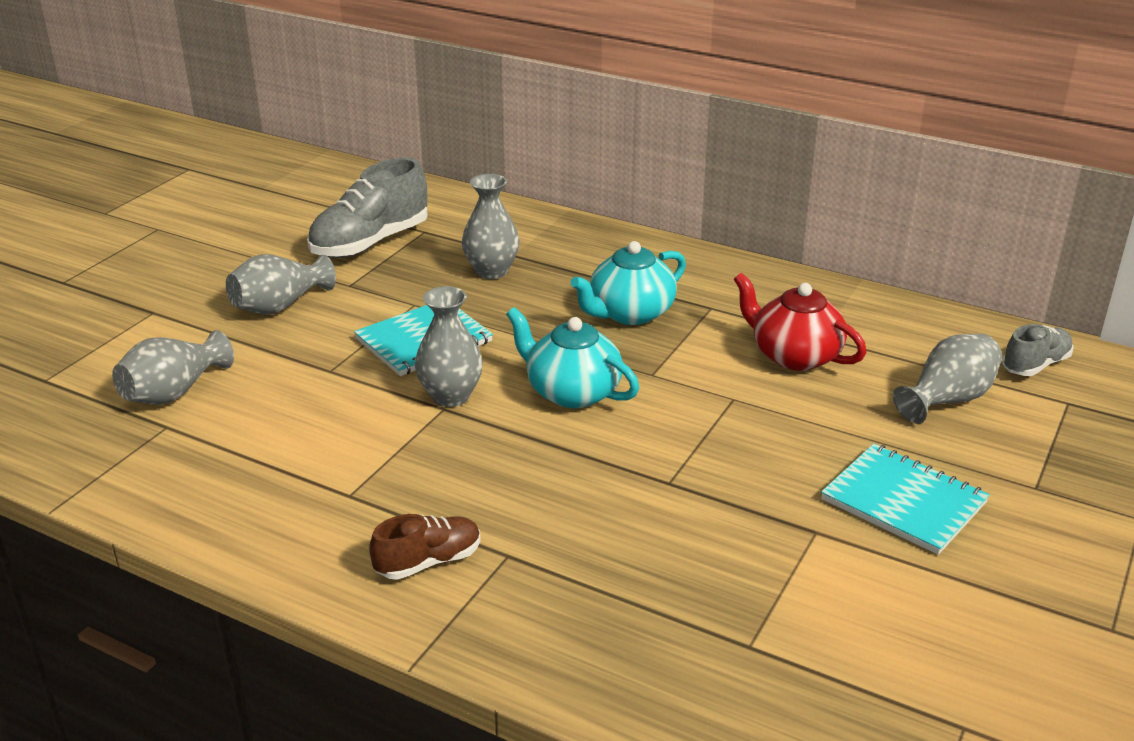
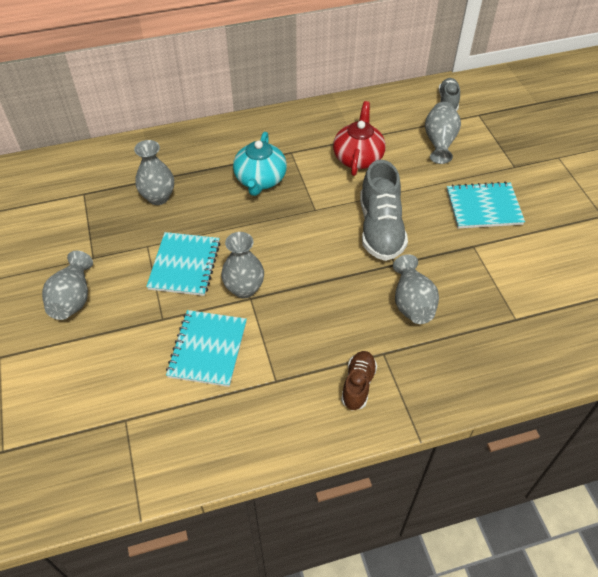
camera: 45 degrees left, 20 degrees up
grey vase [112,330,234,405] -> grey vase moved to [393,254,439,324]
grey shoe [307,158,428,258] -> grey shoe moved to [360,160,408,261]
turquoise teapot [506,307,639,408] -> none
red teapot [734,273,867,371] -> red teapot turned 105 degrees clockwise [333,101,385,176]
none -> turquoise notebook [166,310,247,387]

